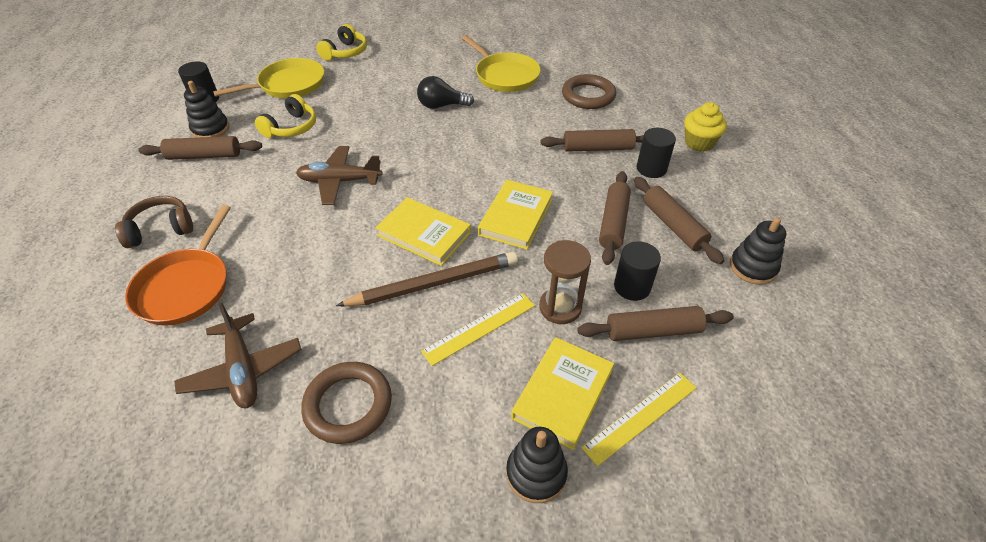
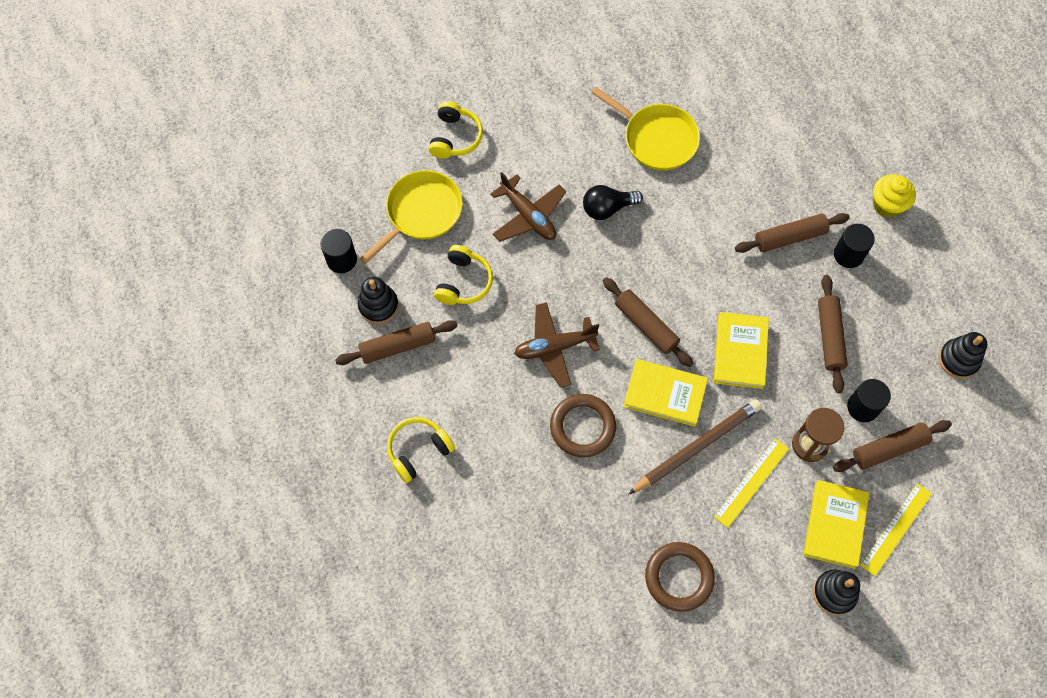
camera: 15 degrees left, 20 degrees up
brown headphones [115,196,193,248] -> yellow headphones [387,417,455,483]
orange pan [125,205,231,326] -> none
brown plane [174,303,301,408] -> brown plane moved to [491,172,566,242]
brown ring [562,74,616,109] -> brown ring moved to [550,394,616,457]
brown rolling pin [634,177,725,264] -> brown rolling pin moved to [603,277,693,367]

